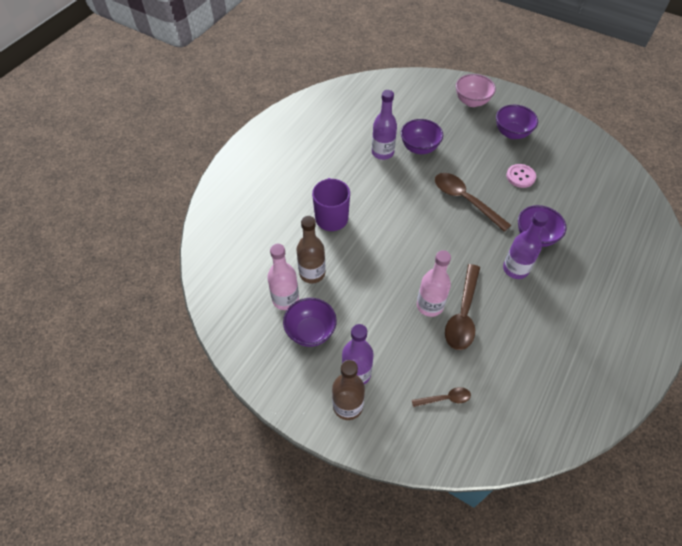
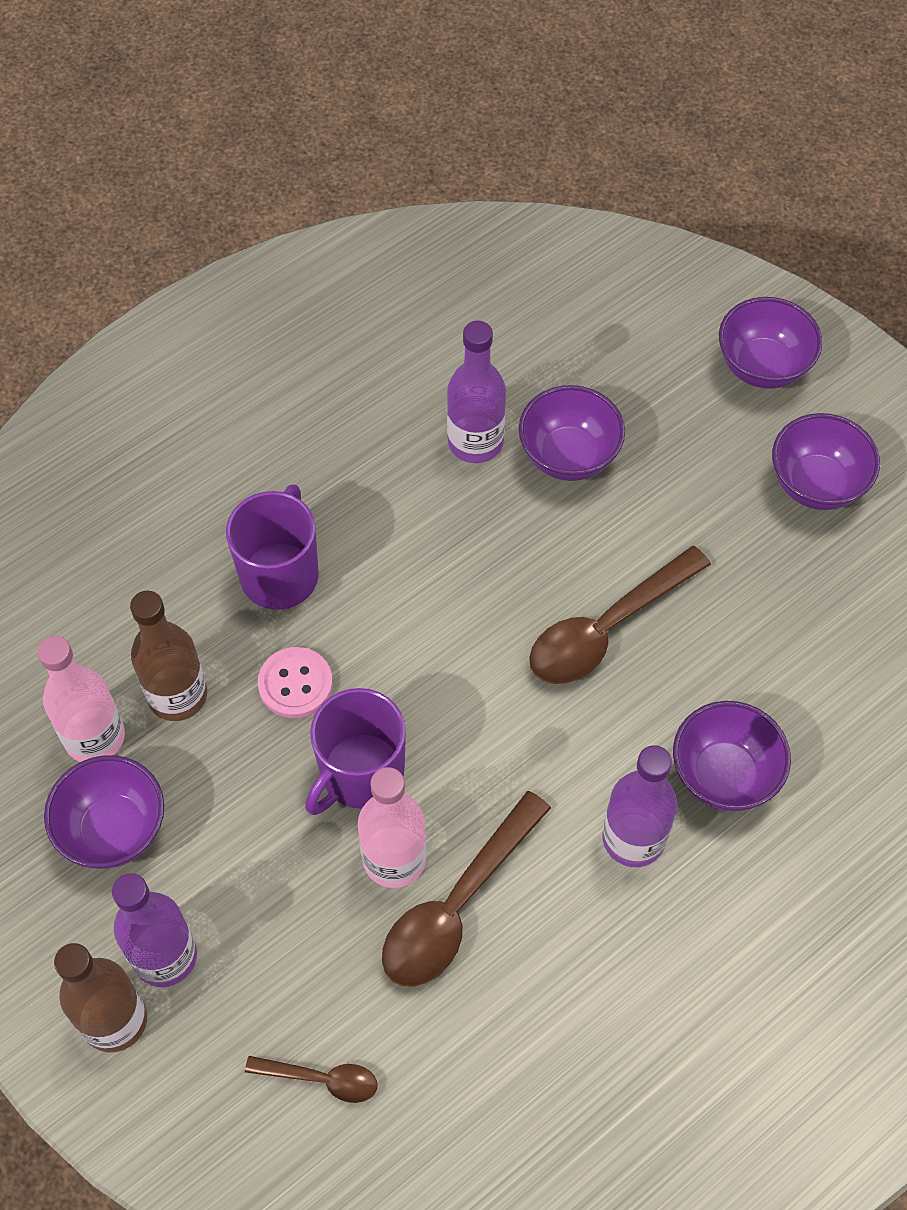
camera: 20 degrees right, 5 degrees up
brown spoon [435,173,511,232] -> brown spoon turned 105 degrees counterclockwise [529,546,711,684]
pink bowl [456,74,496,107] -> purple bowl [719,297,822,389]
pink button [506,164,536,188] -> pink button moved to [258,647,333,718]
none -> purple mug [305,688,406,815]

